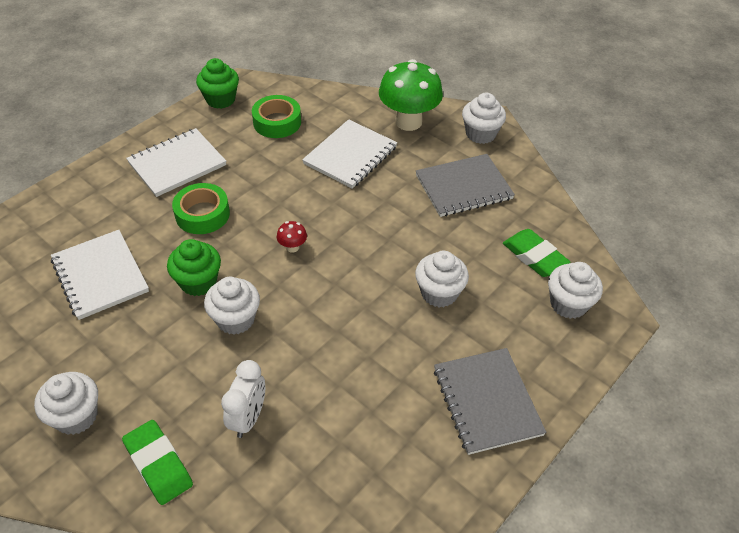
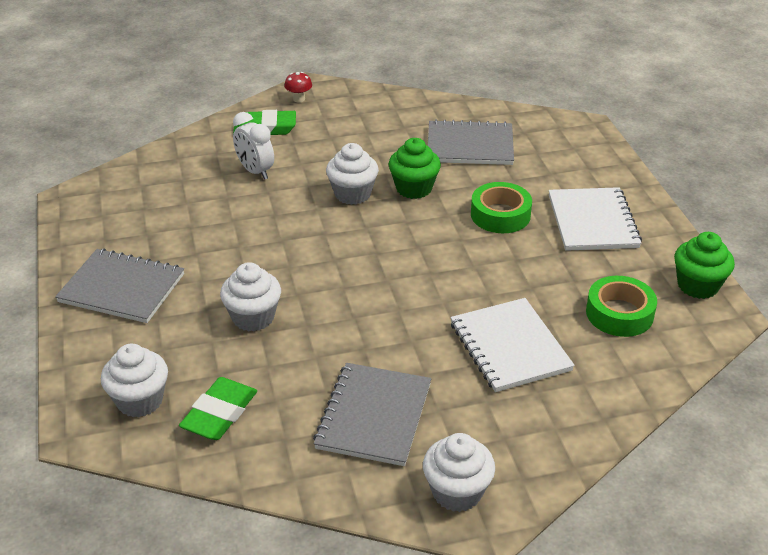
camera: 125 degrees right, 10 degrees down
white cupcake [34,372,98,435] -> none
white notebook [51,230,149,320] -> grey notebook [428,119,514,165]
red mushroom [277,221,307,253] -> red mushroom moved to [284,72,312,102]
green mushroom [379,59,443,131] -> none
green eraser [503,229,570,277] -> green eraser turned 60 degrees counterclockwise [179,377,257,440]

